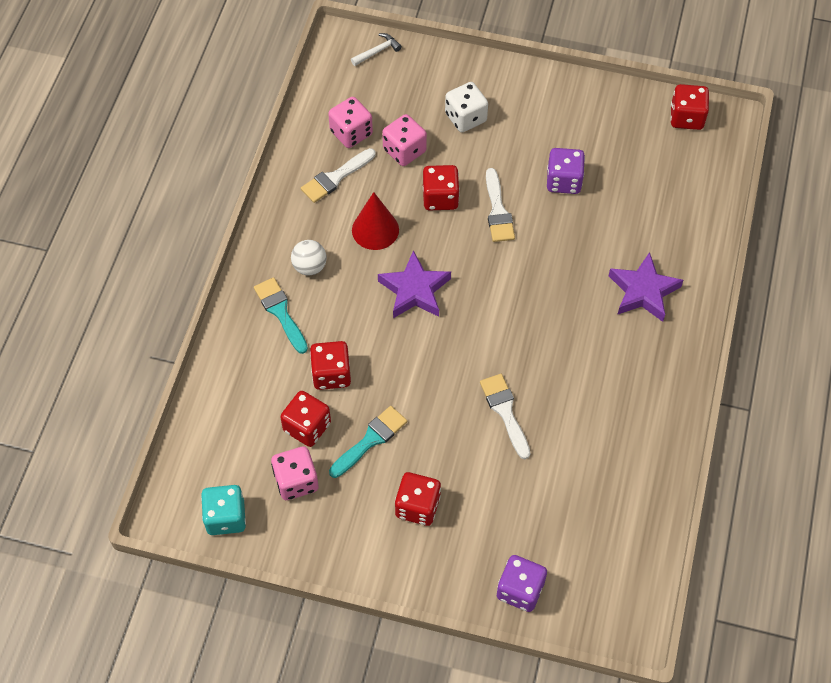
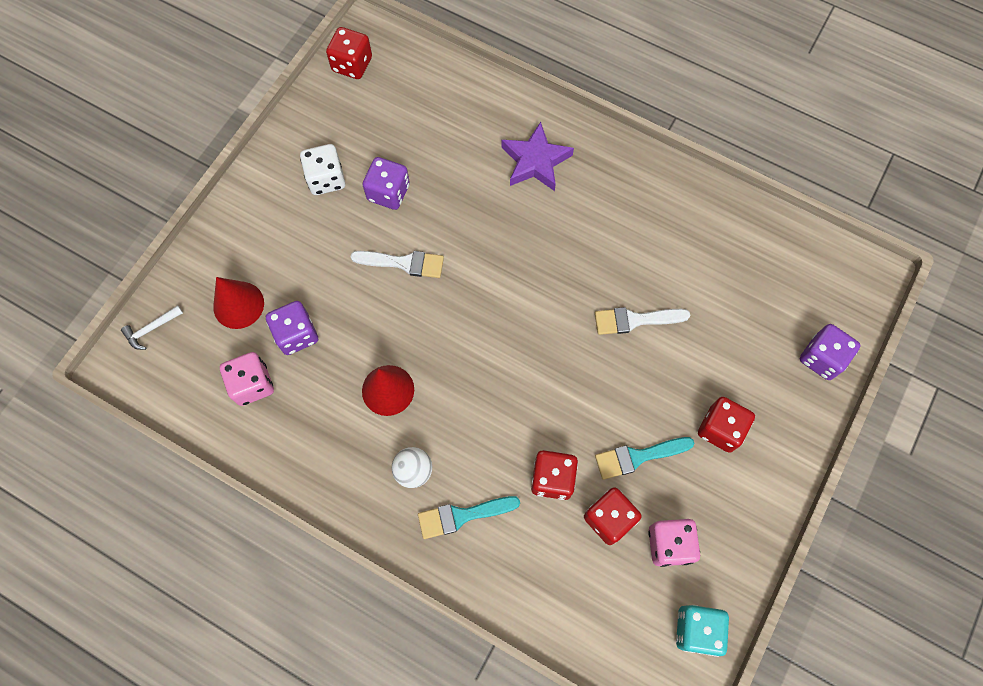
camera: 75 degrees left, 10 degrees up
white brush [301,148,375,203] -> none
turquoise brush [329,406,407,478] -> turquoise brush turned 75 degrees counterclockwise [595,437,694,480]
white hammer [351,33,402,66] -> white hammer turned 105 degrees counterclockwise [121,305,183,350]
purple star [378,250,451,318] -> none
pink dice [382,114,427,166] -> purple dice [266,301,318,355]
red dice [423,165,460,210] -> none
white dice [445,82,488,132] -> white dice moved to [300,144,345,195]
none -> red cone [213,277,264,329]

